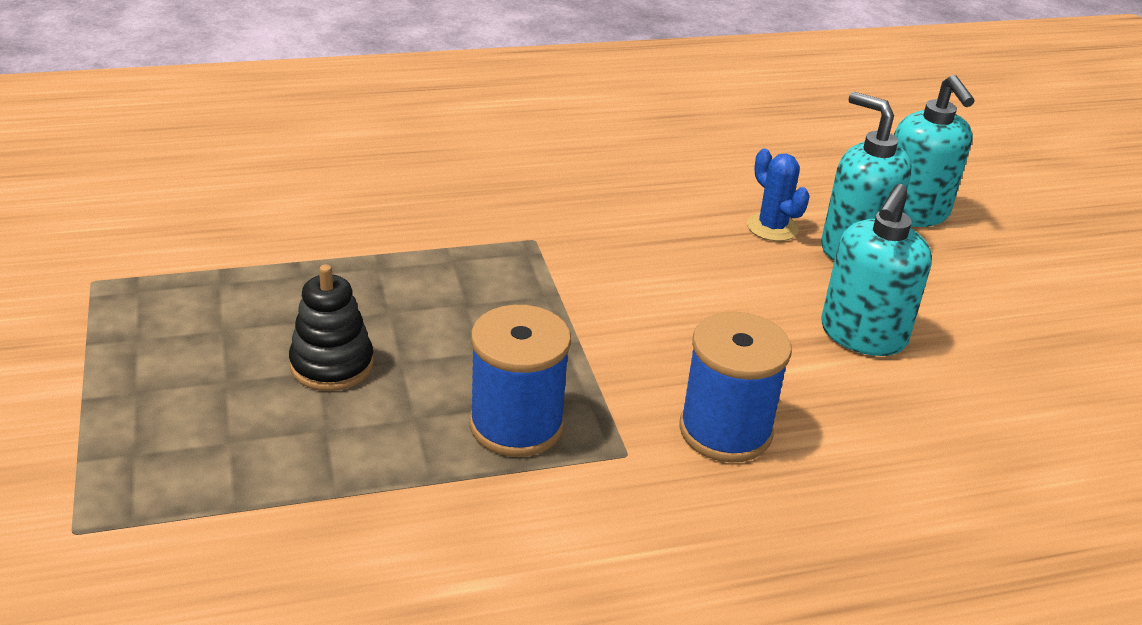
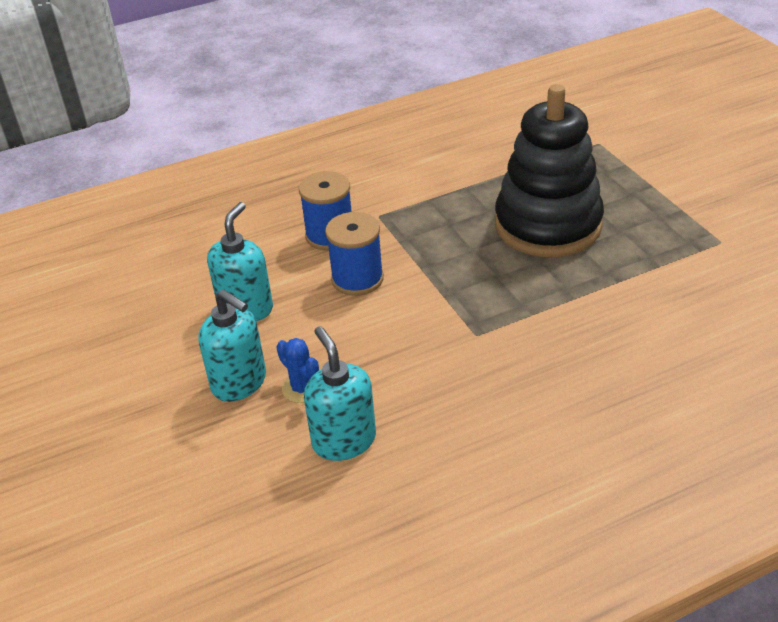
camera: 175 degrees right, 5 degrees up
black stacking toy [289,264,374,391] -> black stacking toy [495,84,604,257], size x2.33
blue spool [470,305,571,457] -> blue spool moved to [325,212,384,296]
turquoise soap dispenser [894,75,975,227] -> turquoise soap dispenser moved to [304,326,376,461]

